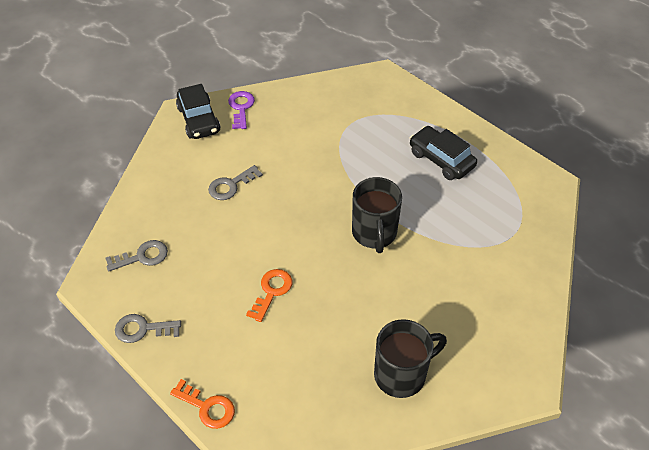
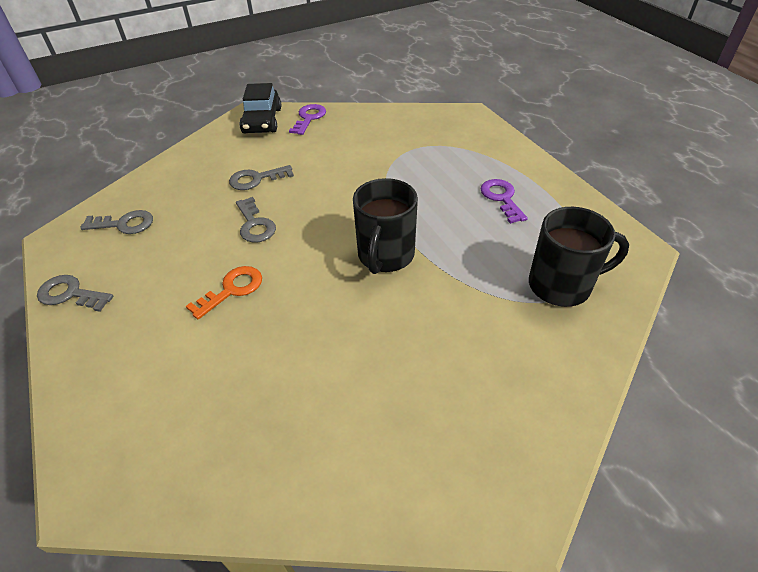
camera: 20 degrees right, 5 degrees down
orange key [170,379,235,429] -> none
black mug [374,319,447,398] -> black mug moved to [529,207,629,307]
black car [410,126,477,180] -> purple key [480,179,528,224]
none -> grey key [236,197,276,243]

